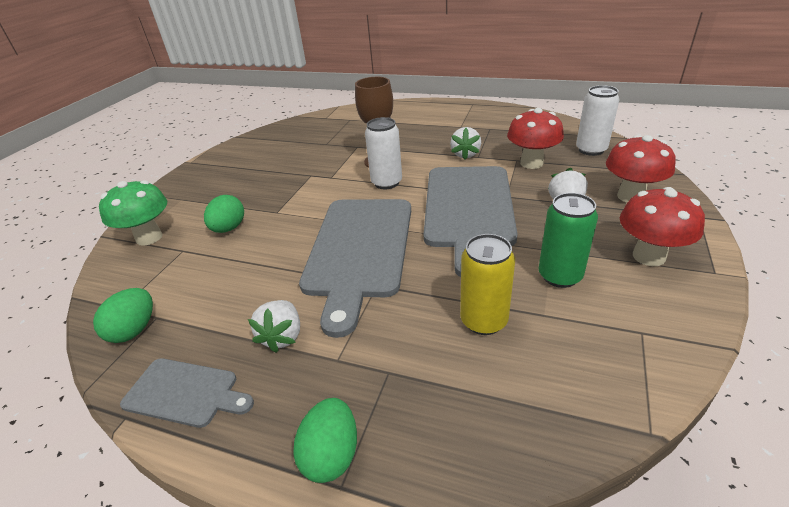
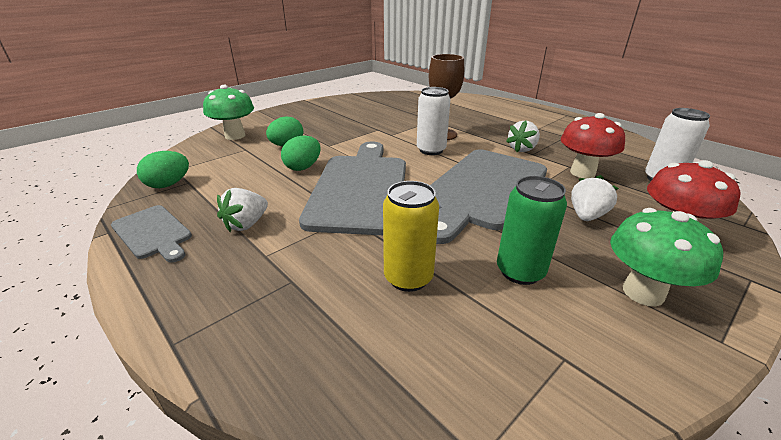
camera: 25 degrees right, 5 degrees down
green egg [293,398,357,483] -> green egg moved to [281,136,321,171]
grey cutting board [299,199,411,338] -> grey cutting board turned 150 degrees clockwise [299,142,406,235]
red mushroom [620,187,705,266] -> green mushroom [610,208,723,306]

